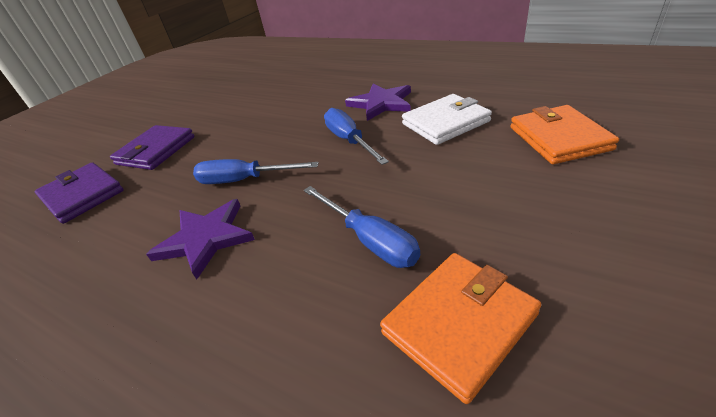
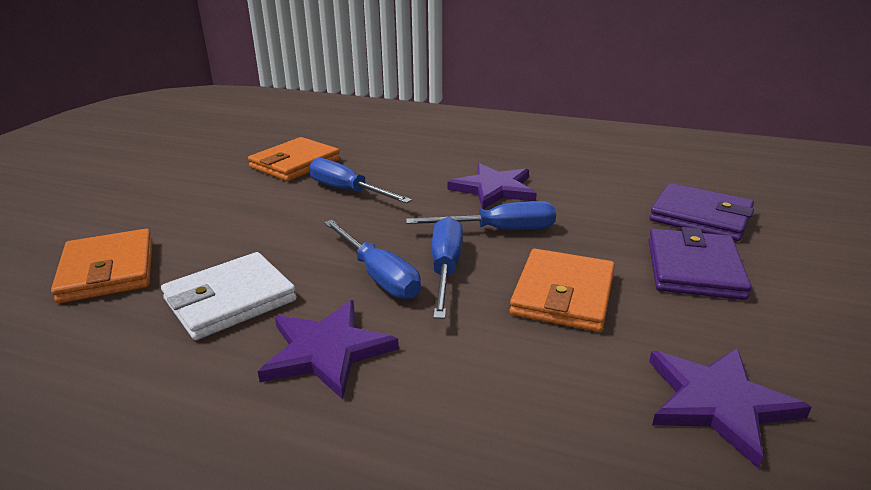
camera: 165 degrees right, 10 degrees down
none -> blue screwdriver [432,217,463,319]
none -> orange wallet [510,249,615,332]
none -> purple star [649,348,811,468]

